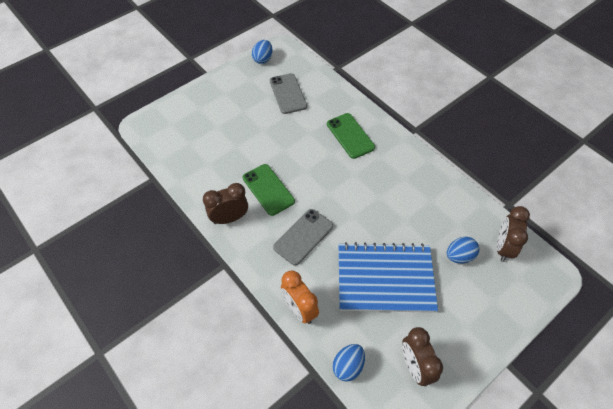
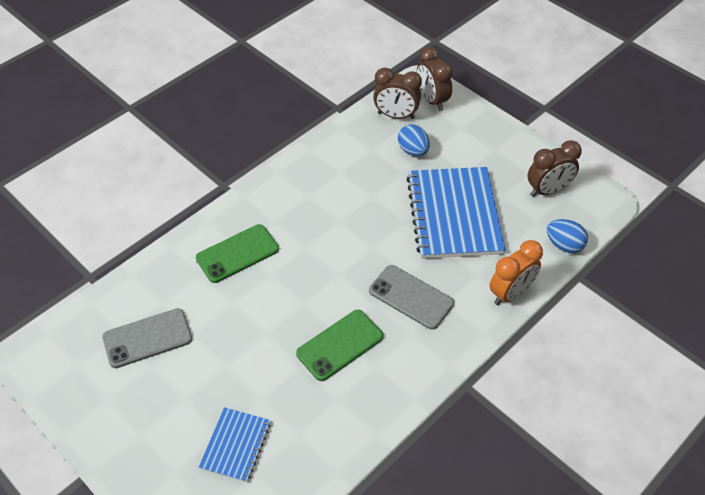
camera: 95 degrees left, 5 degrees down
brown clock [203,183,248,224] -> brown clock moved to [417,46,453,111]
blue egg [252,40,272,64] -> none
none -> blue notebook [199,407,271,482]

